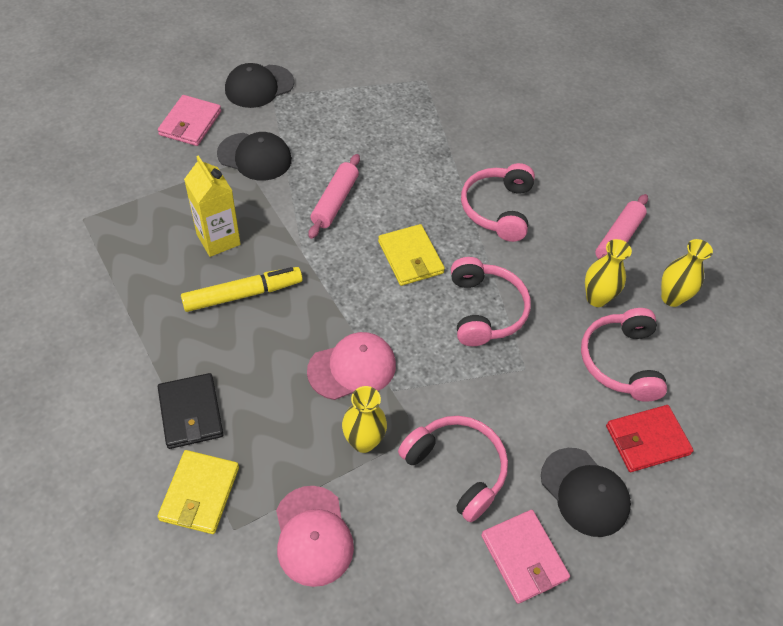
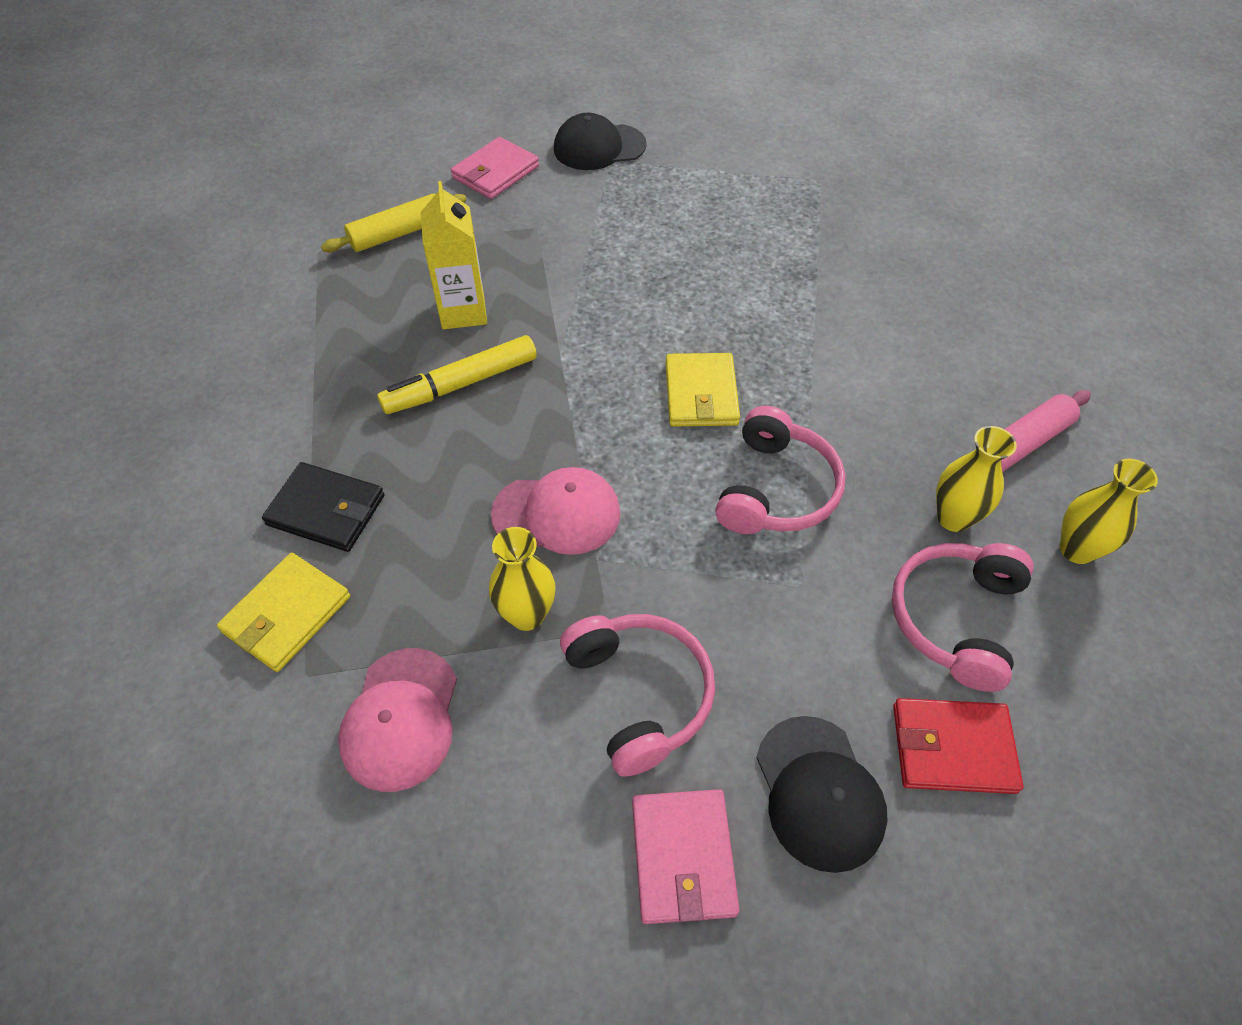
camera: 25 degrees right, 0 degrees up
black wallet [158,373,224,449] -> black wallet turned 75 degrees counterclockwise [262,462,384,552]
yellow marker [181,267,303,312] -> yellow marker turned 150 degrees clockwise [377,335,537,414]
black cap [217,132,292,181] -> none
pink rolling pin [308,154,360,239] -> none
pink headphones [461,163,535,242] -> none
none -> yellow rolling pin [321,193,467,252]

